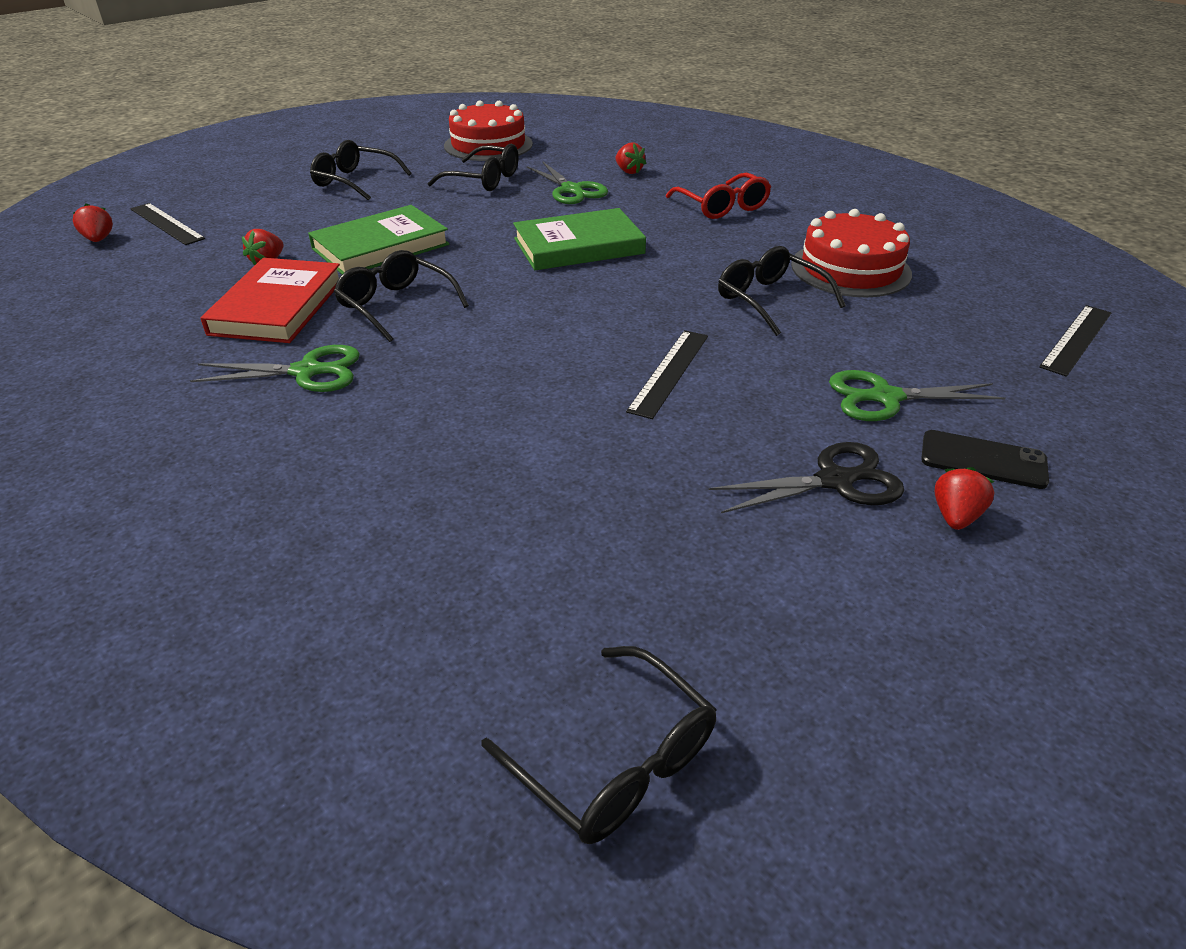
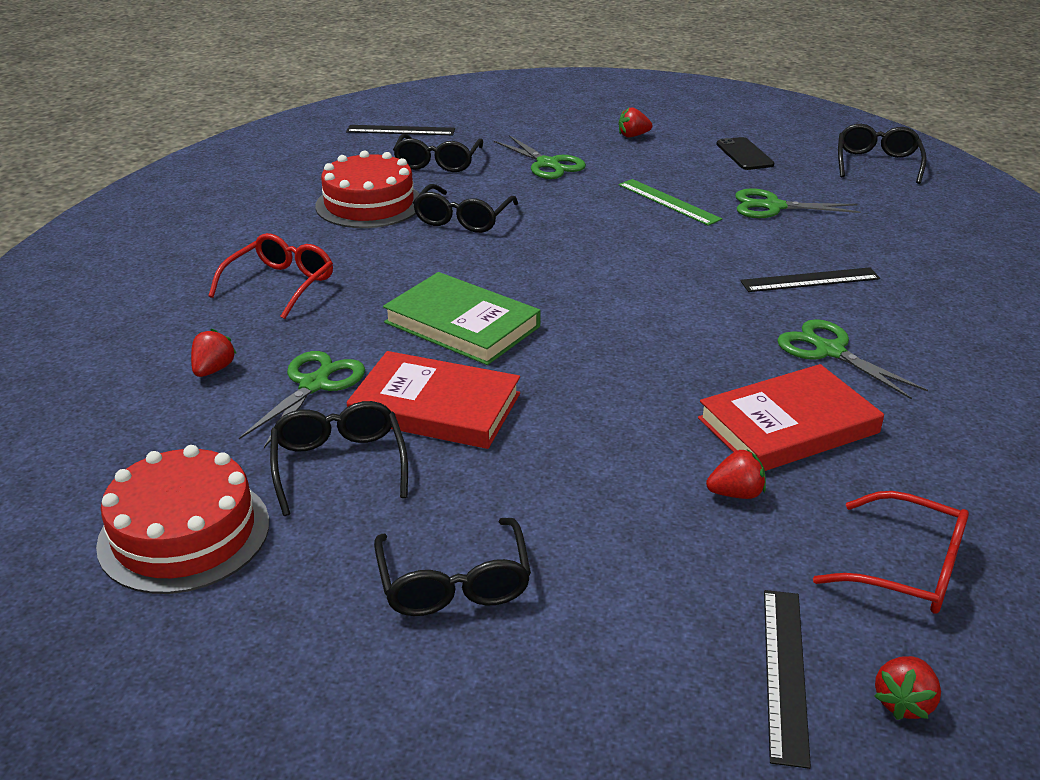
camera: 125 degrees left, 5 degrees down
green book [308,205,450,274] -> none
black glasses [334,250,469,342] -> black glasses moved to [393,134,483,172]
black ruler [626,330,708,419] -> black ruler moved to [740,267,880,292]
black scissors [709,442,904,513] -> none
black phone [921,430,1049,489] -> black phone moved to [716,137,774,170]
none -> red book [346,351,520,449]
none -> green ruler [619,179,722,226]
none -> green scissors [735,188,861,218]
none -> red glasses [813,491,969,614]

